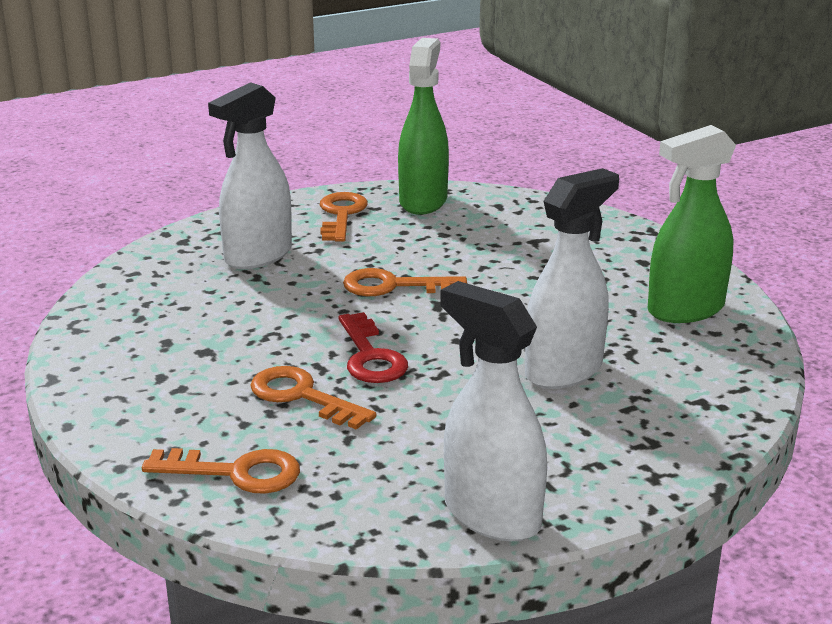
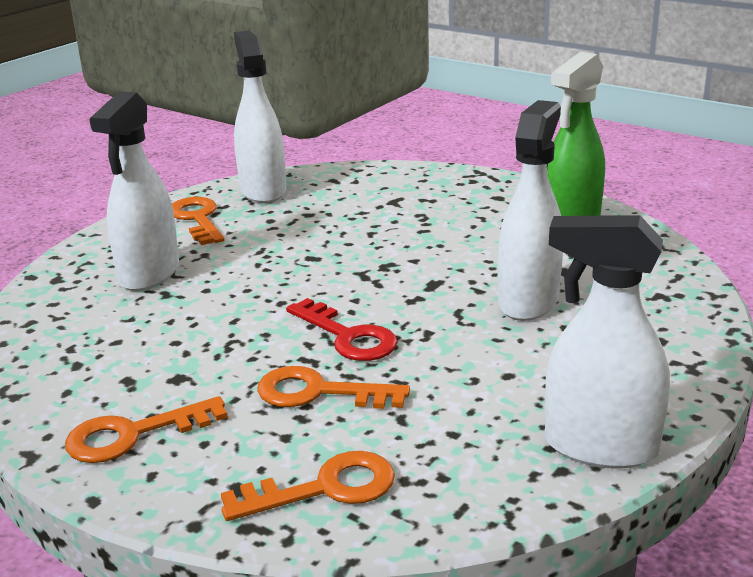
camera: 25 degrees left, 0 degrees up
orange key [343,268,467,296] -> orange key moved to [65,396,228,463]
green spray bottle [398,38,449,215] -> white spray bottle [234,31,286,203]

